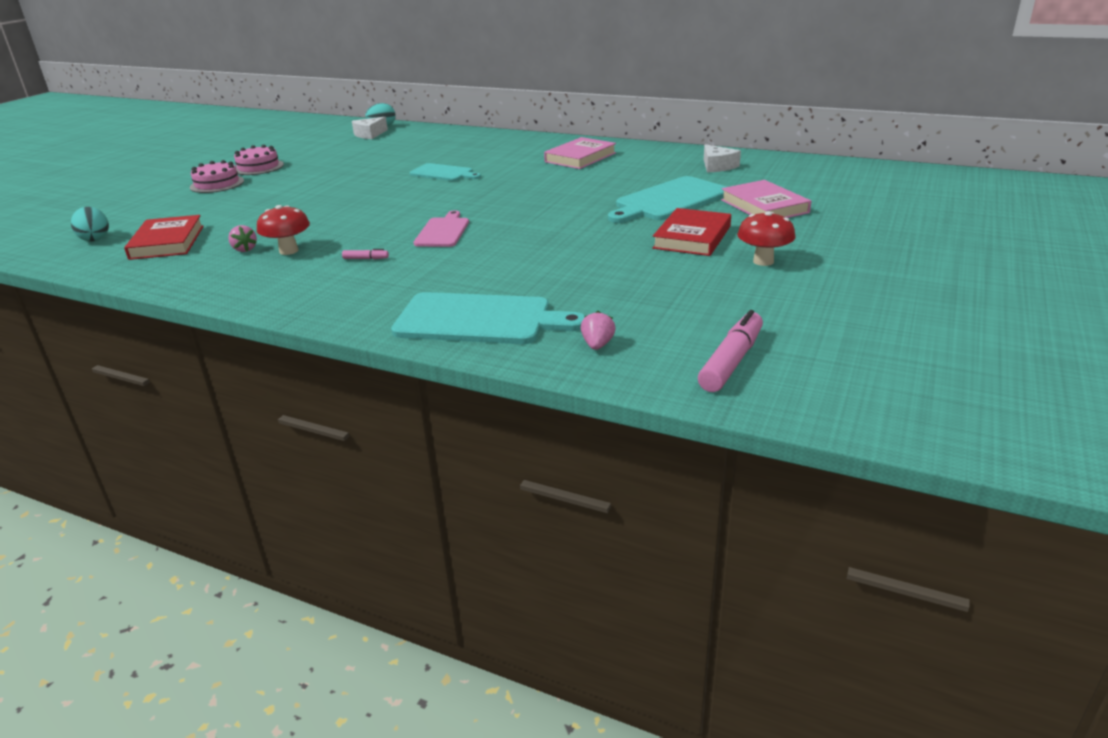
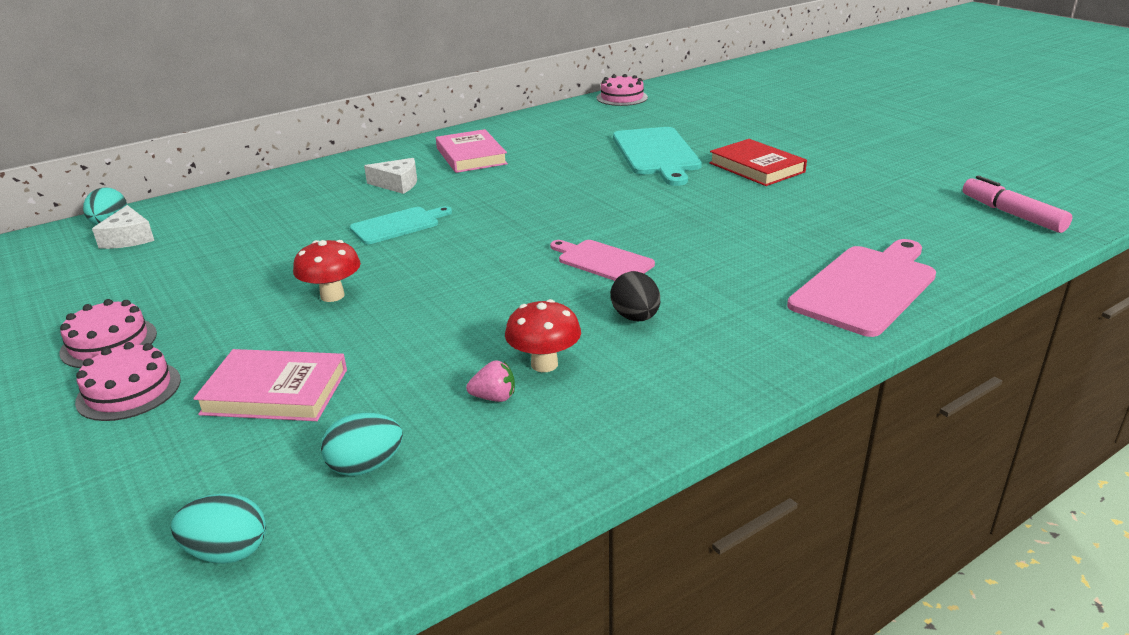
camera: 60 degrees left, 0 degrees up
red book [124,215,204,260] -> turquoise egg [321,413,403,476]
pink marker [342,249,389,259] -> black egg [610,271,660,321]
turquoise cutting board [391,292,585,344] -> pink cutting board [787,239,936,337]
pink strawberry [581,311,616,350] -> none
white cheese [704,144,741,172] -> white cheese moved to [364,158,417,194]
pink book [721,180,811,218] -> pink book moved to [193,349,347,421]
red mushroom [737,211,796,266] -> red mushroom moved to [293,240,361,302]
none -> pink cake [597,74,648,106]

